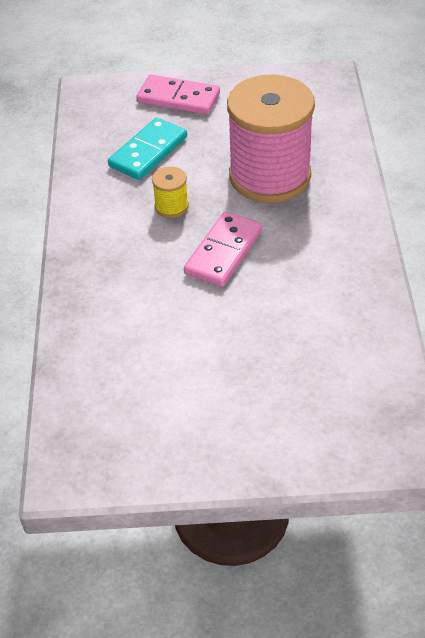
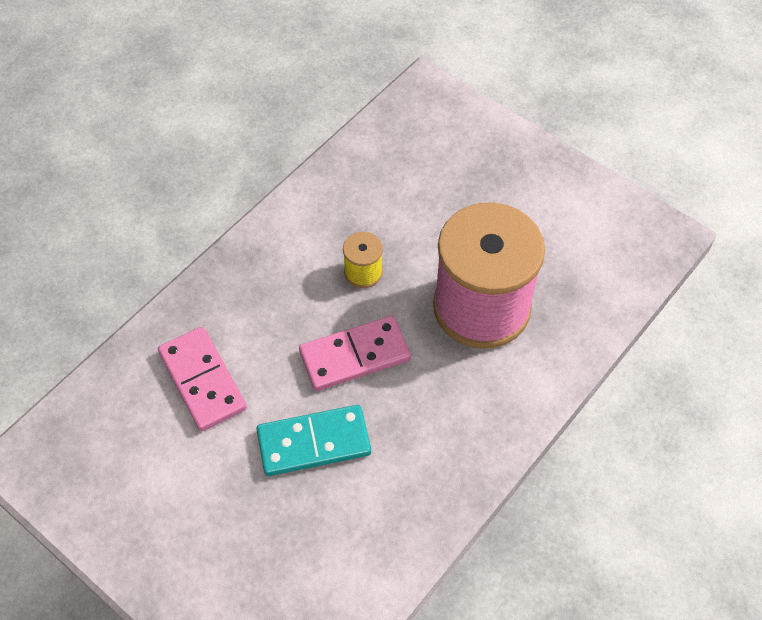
camera: 40 degrees right, 10 degrees up
turquoise domino [108,117,187,180] -> turquoise domino moved to [256,405,371,476]
pink domino [136,75,220,115] -> pink domino moved to [158,327,247,431]

